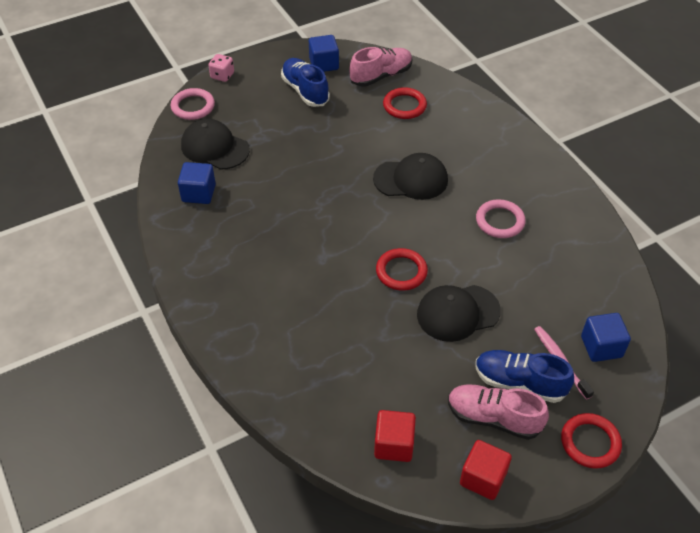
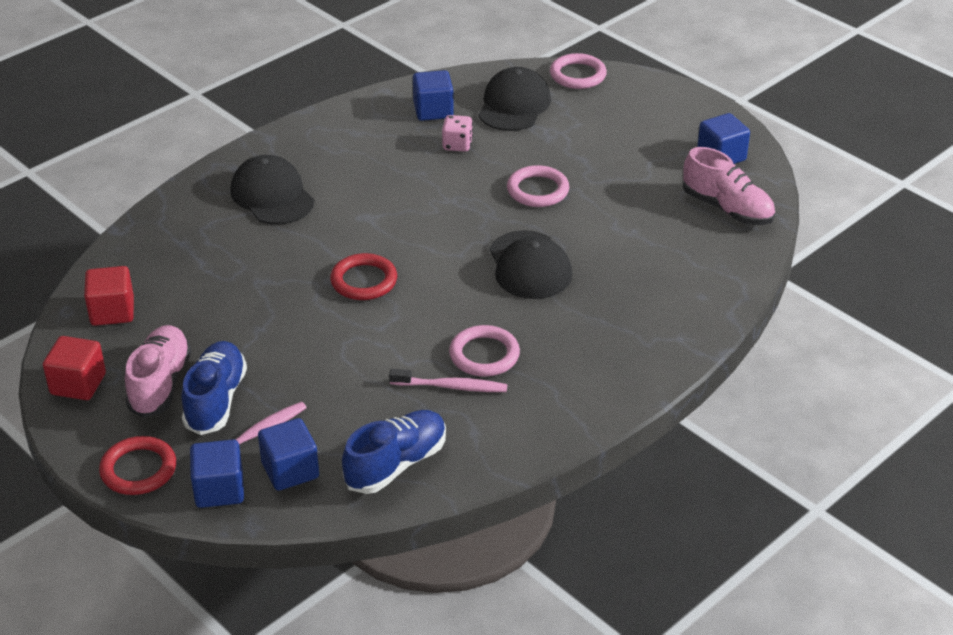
camera: 75 degrees right, 10 degrees down
pink dice [208,54,234,82] -> pink dice moved to [442,115,473,152]
blue shoe [281,58,330,107] -> blue shoe moved to [342,410,446,494]
red ring [383,87,427,119] -> none
black cap [417,285,501,342] -> black cap moved to [230,155,315,225]
none -> blue cube [190,440,244,508]
none -> pink toothbrush [389,369,507,392]
none -> pink ring [507,165,569,207]

